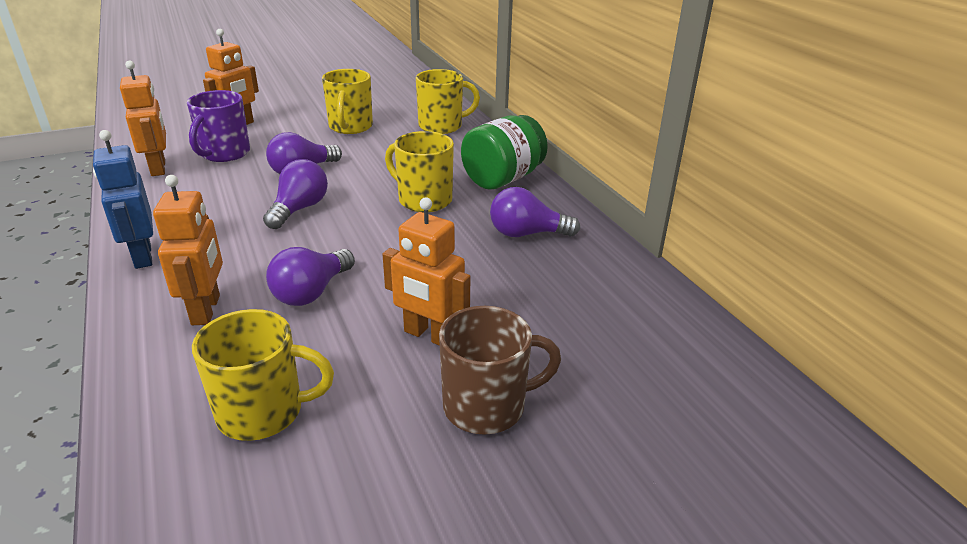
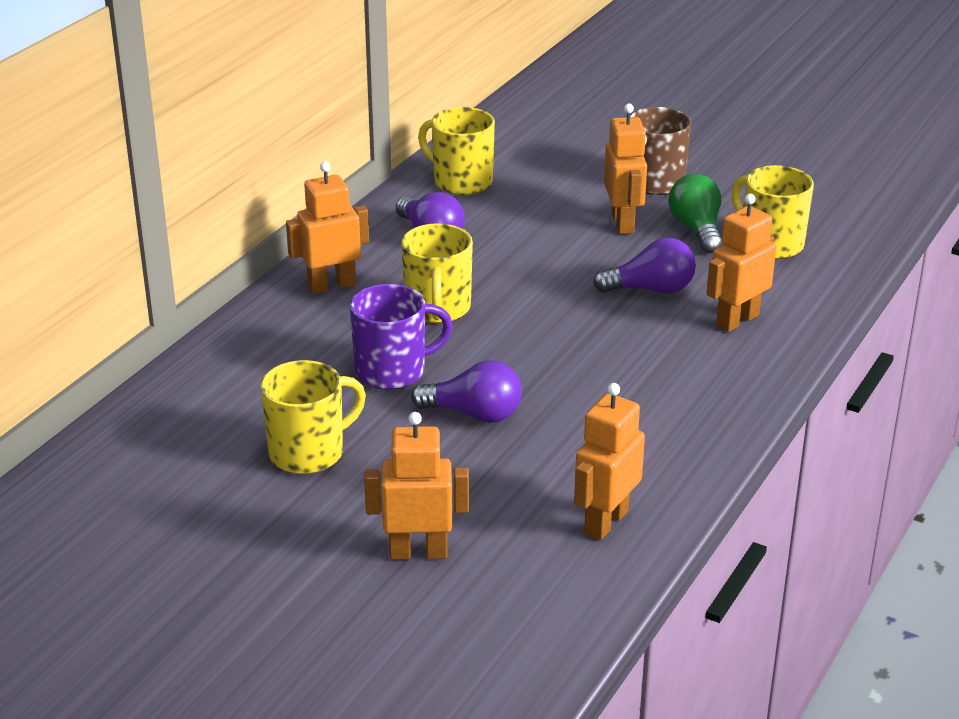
camera: 125 degrees left, 0 degrees up
blue robot [93,130,153,269] -> none
purple mug [187,90,250,162] -> purple mug moved to [350,284,453,390]
purple light bulb [263,159,328,229] -> none
yellow mug [416,69,480,134] -> yellow mug moved to [418,107,495,195]
green jar [461,115,548,190] -> orange robot [286,162,369,294]
none -> green light bulb [668,174,722,253]

